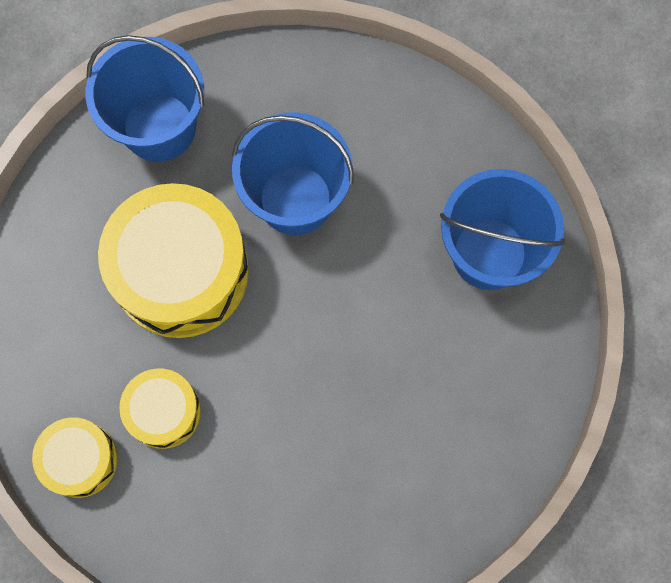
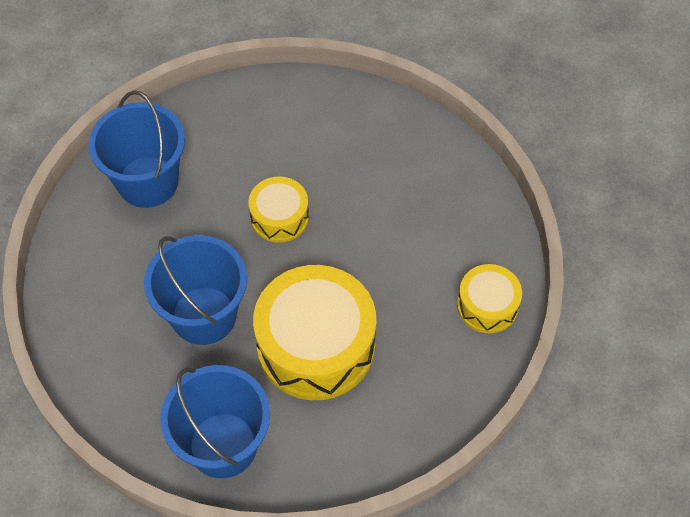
camera: 130 degrees left, 15 degrees down
yellow drum [119,368,201,449] -> yellow drum moved to [248,176,309,243]

